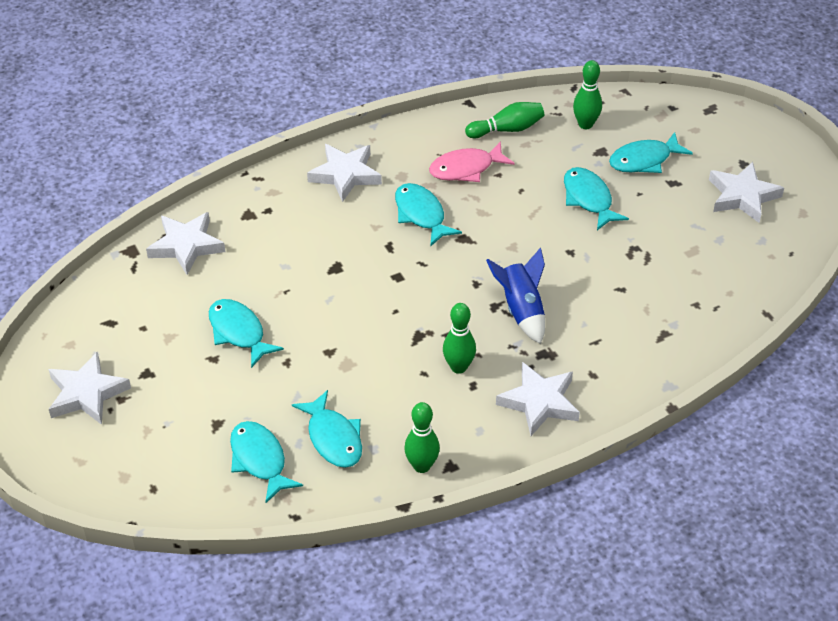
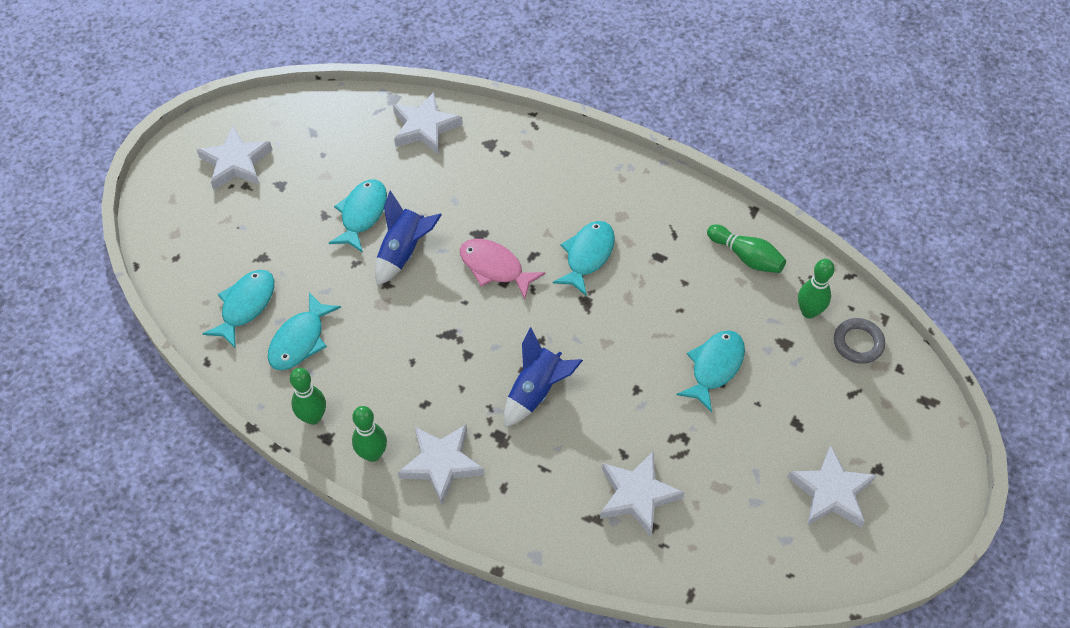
camera: 55 degrees right, 10 degrees up
white star [307,144,382,202] -> white star moved to [600,452,685,537]
pink fish [429,141,515,182] -> pink fish moved to [460,239,546,299]
green bowling pin [443,303,476,374] -> green bowling pin moved to [352,406,387,462]
turquoise fish [609,132,693,173] -> none
none -> blue rocket [375,190,442,286]
none -> grey ring [834,318,885,364]

